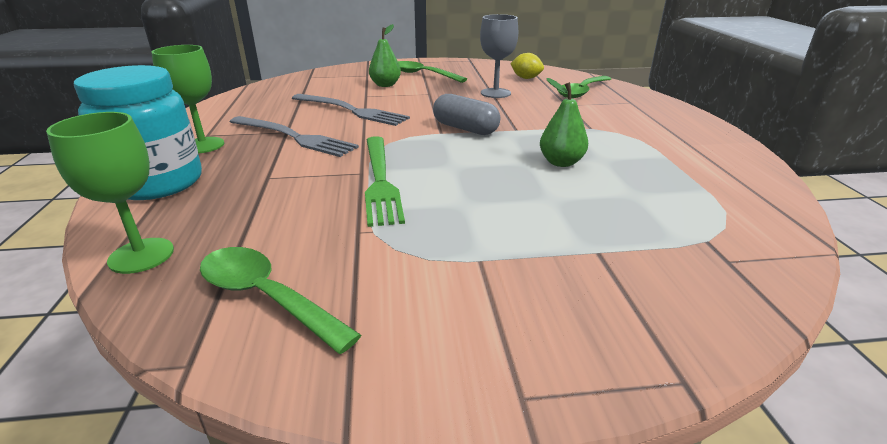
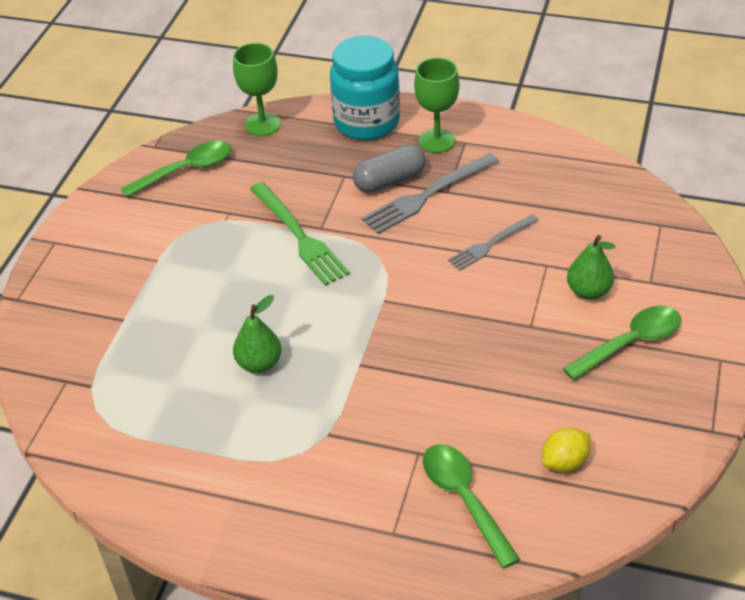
camera: 115 degrees right, 15 degrees up
grey fork [292,94,410,126] -> grey fork [448,214,539,271], size x0.64
green fork [365,136,405,227] -> green fork turned 135 degrees counterclockwise [250,182,350,286]
grey capsule [433,94,500,135] -> grey capsule moved to [353,144,425,193]
grey goblet [480,14,518,98] -> none

